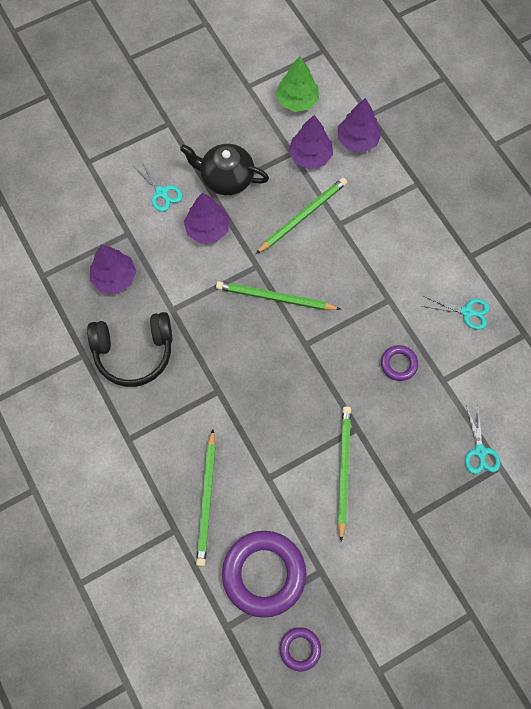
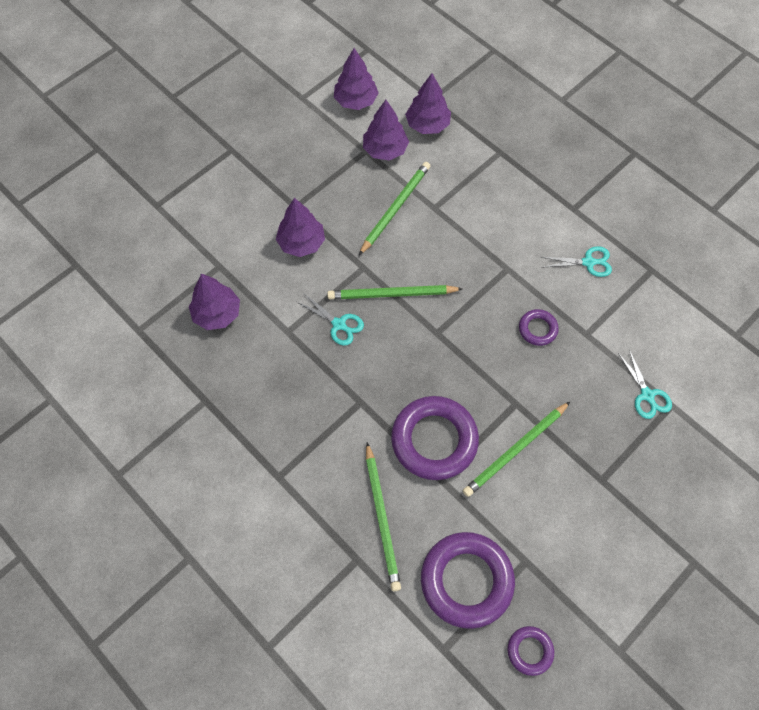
camera: 15 degrees left, 5 degrees down
black headphones [87,312,172,387] -> none
turquoise scissors [132,161,183,212] -> turquoise scissors moved to [297,295,364,346]
black teapot [180,144,269,195] -> none
green tree [276,56,319,112] -> purple tree [334,48,379,110]
green pencil [338,406,351,542] -> green pencil turned 120 degrees counterclockwise [463,402,570,497]
none -> purple ring [391,396,479,480]

